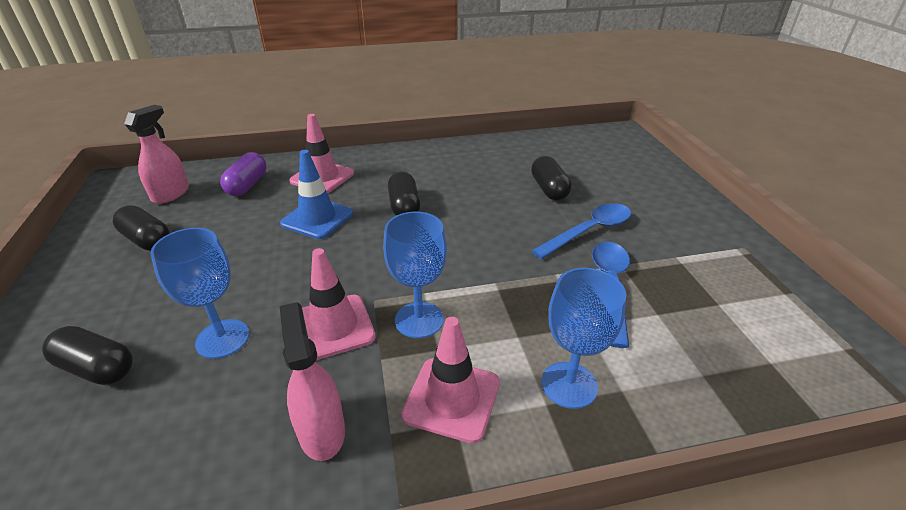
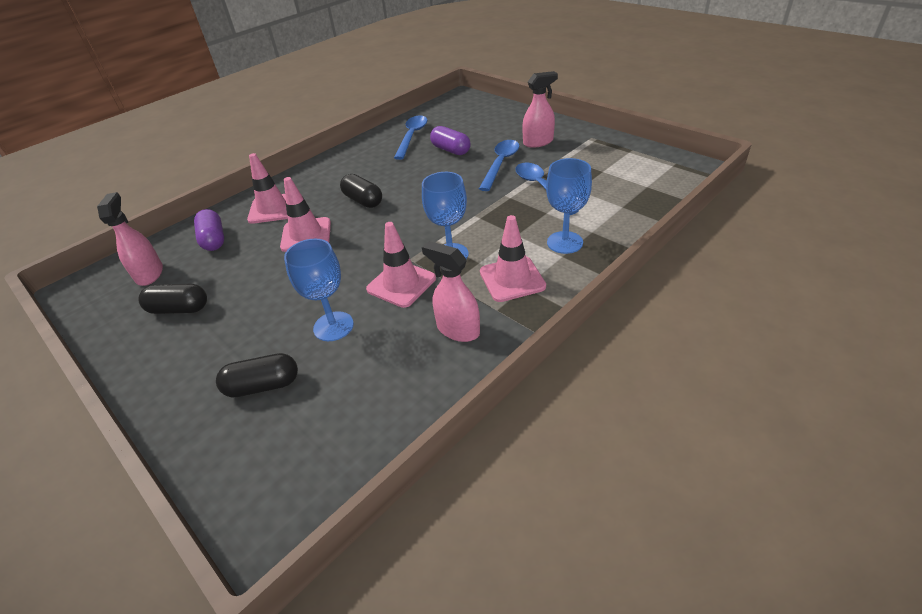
camera: 30 degrees left, 5 degrees up
blue traffic cone [280,150,353,239] -> pink traffic cone [280,177,331,252]
black capsule [531,156,571,200] -> purple capsule [430,126,471,155]
none -> blue spoon [394,115,428,160]
none -> pink spray bottle [522,71,558,148]

